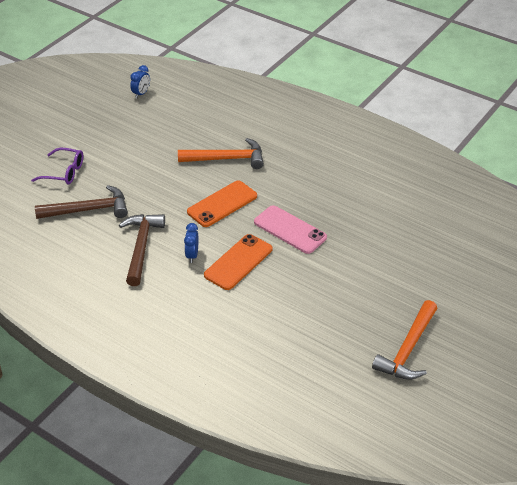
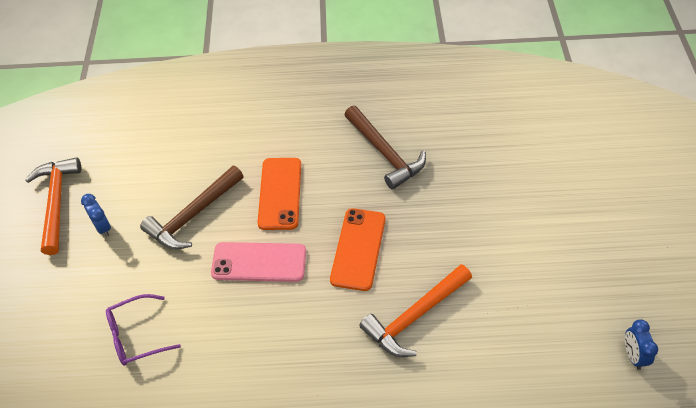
camera: 145 degrees right, 10 degrees up
purple glasses [31,148,83,184] -> purple glasses moved to [106,294,181,366]
brown hammer [35,185,128,219] -> brown hammer moved to [140,166,244,249]
blue clock [184,223,198,263] -> blue clock moved to [81,194,111,237]

